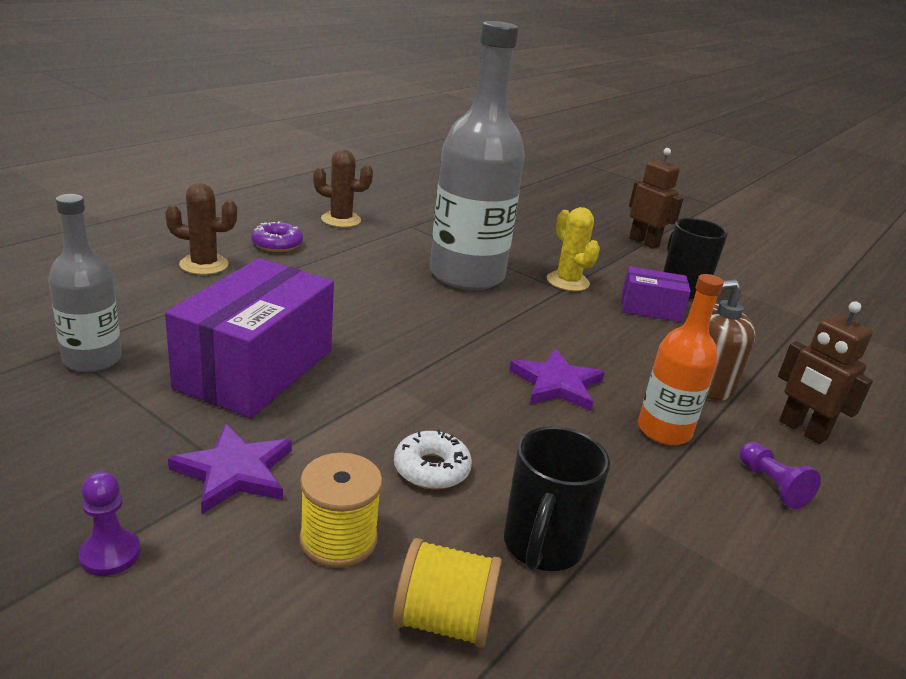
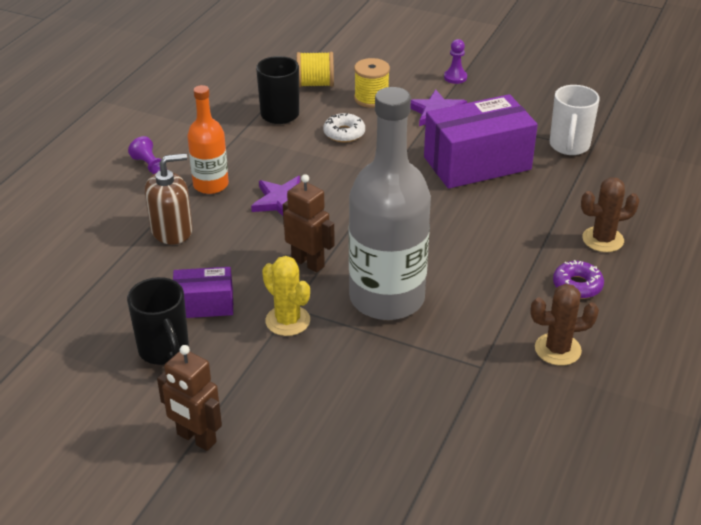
camera: 170 degrees right, 10 degrees up
grey bottle [48,194,122,372] -> white mug [550,85,600,155]
purple box [165,258,334,418] -> purple box turned 60 degrees clockwise [424,94,538,189]
brown robot [778,301,873,444] -> brown robot moved to [283,174,335,273]

